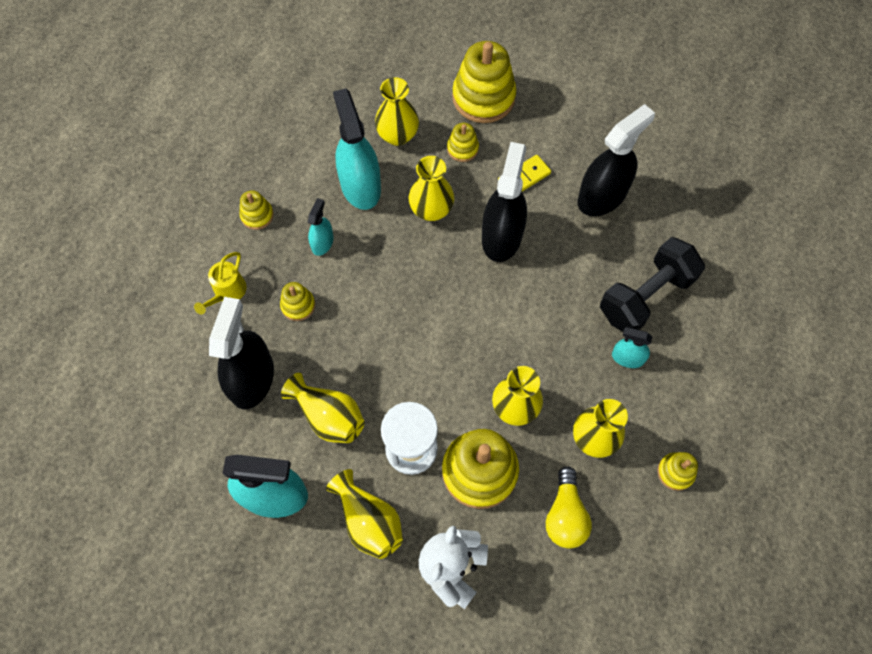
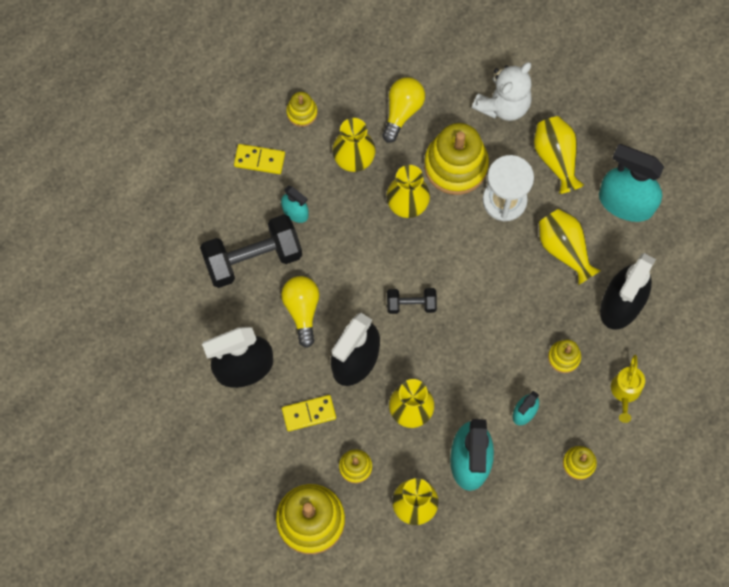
camera: 160 degrees left, 5 degrees up
yellow watering can [194,252,247,314] -> yellow watering can turned 150 degrees clockwise [611,354,645,423]
none -> yellow domino [234,144,285,174]
none -> yellow light bulb [281,276,319,348]
none -> black dumbbell [387,288,437,314]

